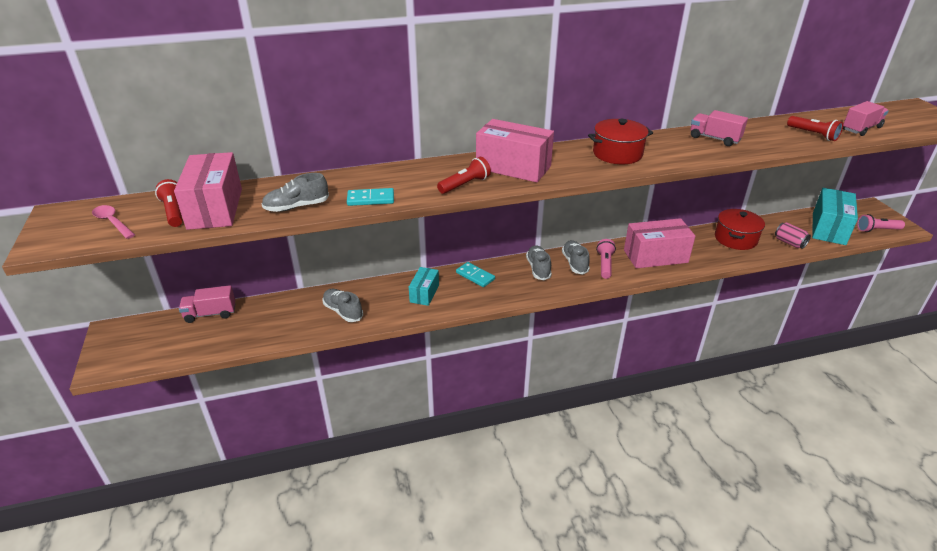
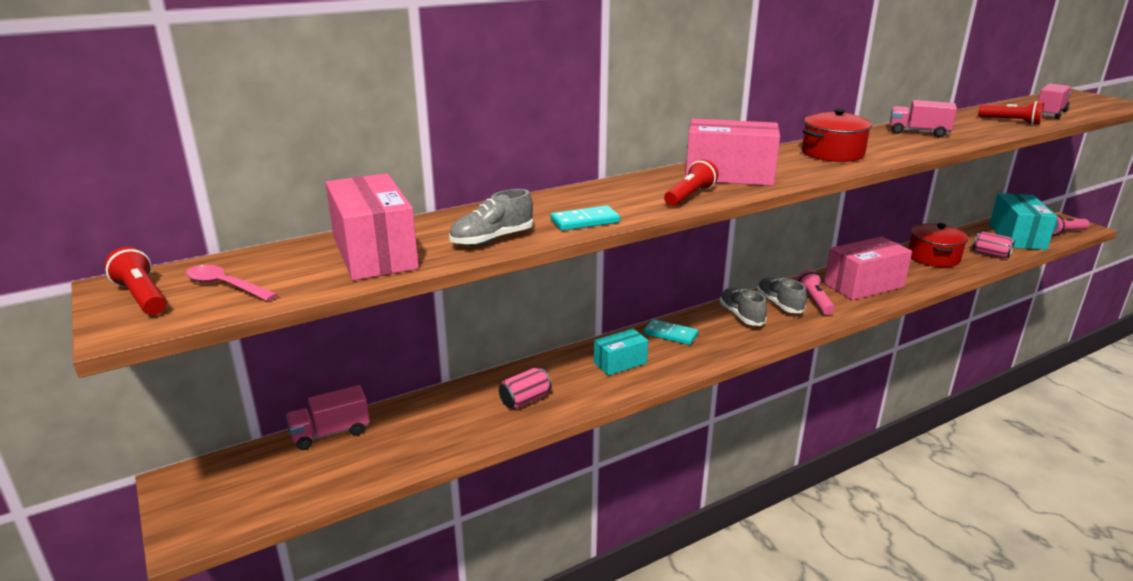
camera: 15 degrees left, 10 degrees down
red flashlight [155,179,183,227] -> red flashlight moved to [105,247,167,315]
grey shoe [322,289,363,322] -> pink can [499,368,552,409]
turquoise box [409,267,439,306] -> turquoise box turned 60 degrees clockwise [594,328,648,376]

